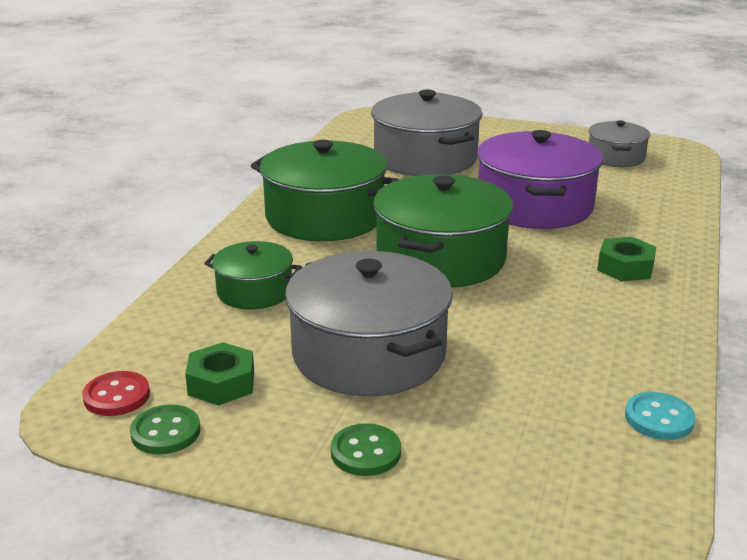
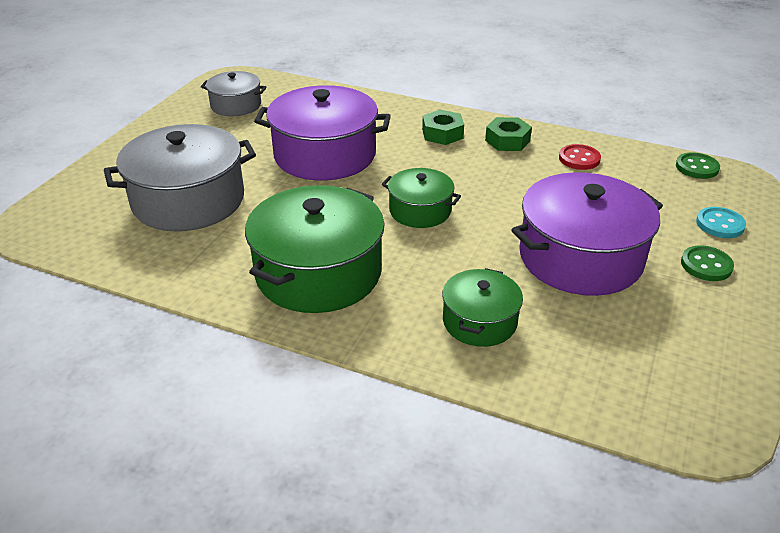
camera: 85 degrees left, 10 degrees up
red button [82,371,150,416] -> red button moved to [559,144,601,170]
green button [130,405,200,454] -> green button moved to [676,152,720,179]
green nut [185,342,254,406] -> green nut moved to [485,117,532,151]
grey pot [285,251,453,396] -> purple pot [511,172,663,296]
green pot [373,174,513,288] -> green pot [382,168,461,228], size x0.55
turquoise button [625,392,696,440] -> turquoise button moved to [696,207,746,238]

